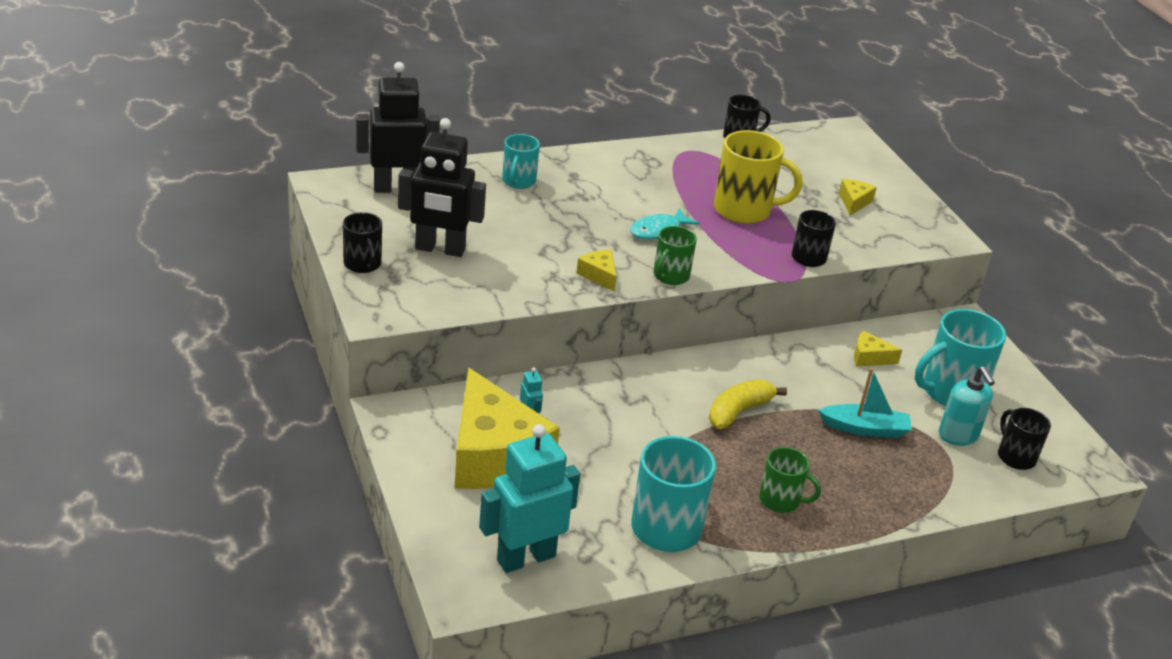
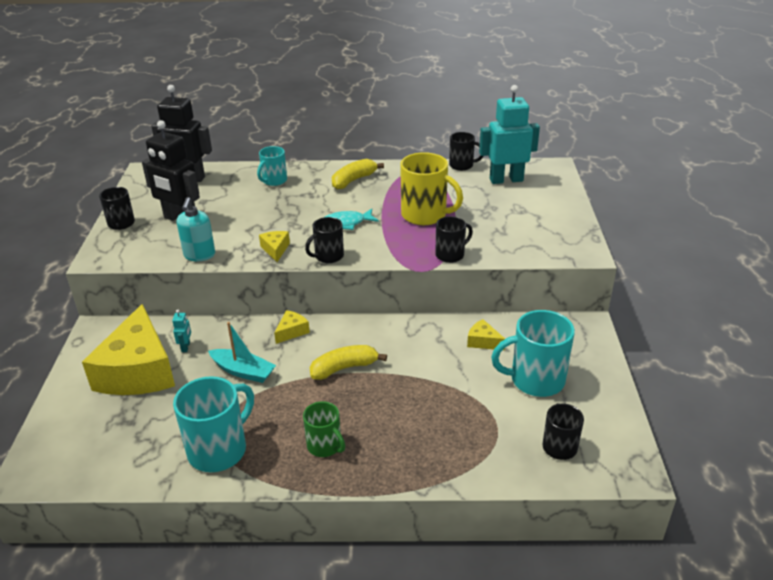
camera: 25 degrees right, 0 degrees up
turquoise robot [479,424,580,573] -> turquoise robot moved to [479,85,540,184]
green mug [654,226,697,285] -> black mug [305,217,344,263]
turquoise boat [818,368,912,438] -> turquoise boat moved to [208,322,276,383]
yellow cheese [839,179,877,215] -> yellow cheese moved to [274,310,310,344]
turquoise soap dispenser [939,366,995,446] -> turquoise soap dispenser moved to [177,197,215,261]
none -> yellow banana [332,159,384,190]

